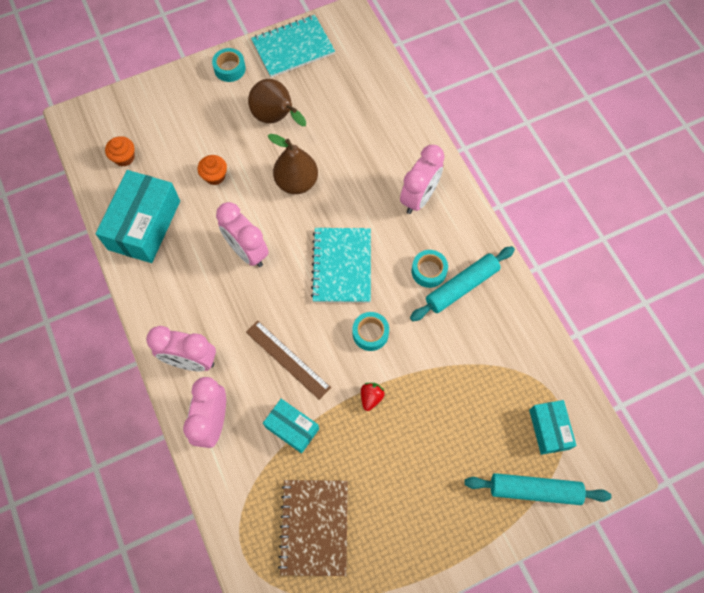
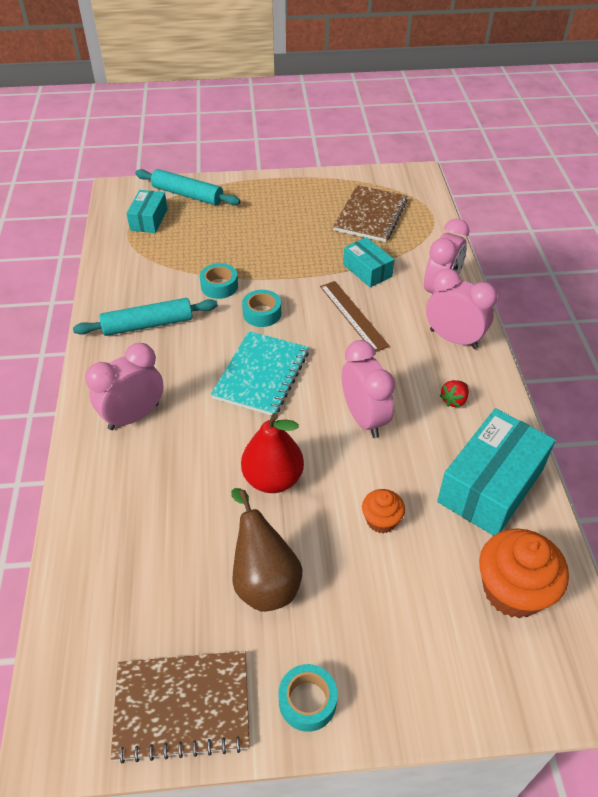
camera: 160 degrees left, 20 degrees down
orange cupcake [105,136,134,167] -> orange cupcake [479,529,569,618], size x1.85
turquoise notebook [251,15,335,78] -> brown notebook [111,651,249,763]
brown pear [268,134,318,194] -> red pear [241,413,304,493]
red strawberry [361,383,384,411] -> red strawberry moved to [440,380,469,407]
turquoise tape [411,250,448,288] -> turquoise tape moved to [200,263,238,299]

